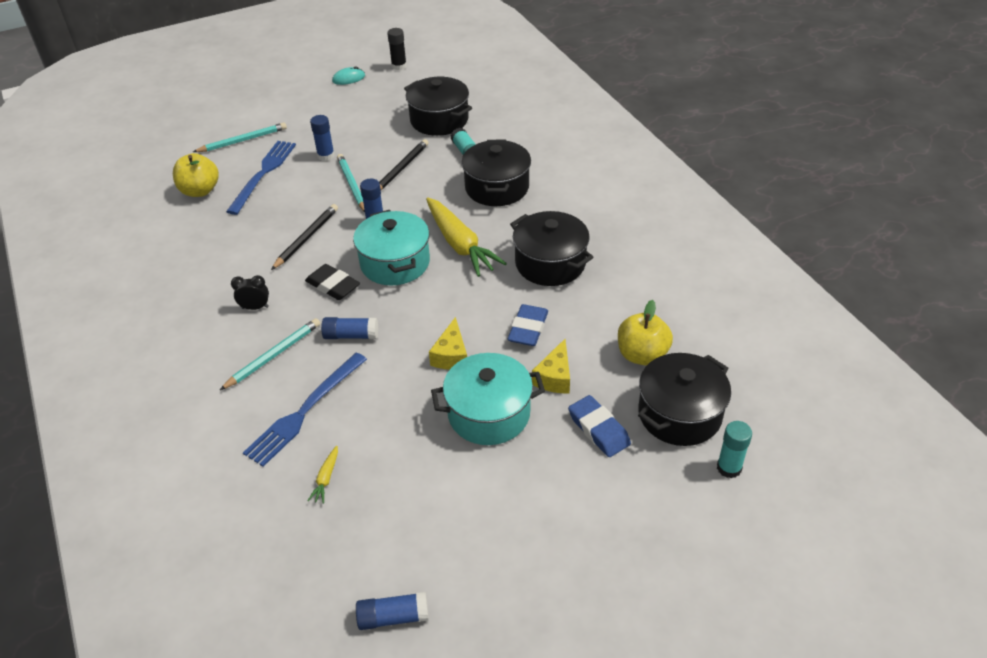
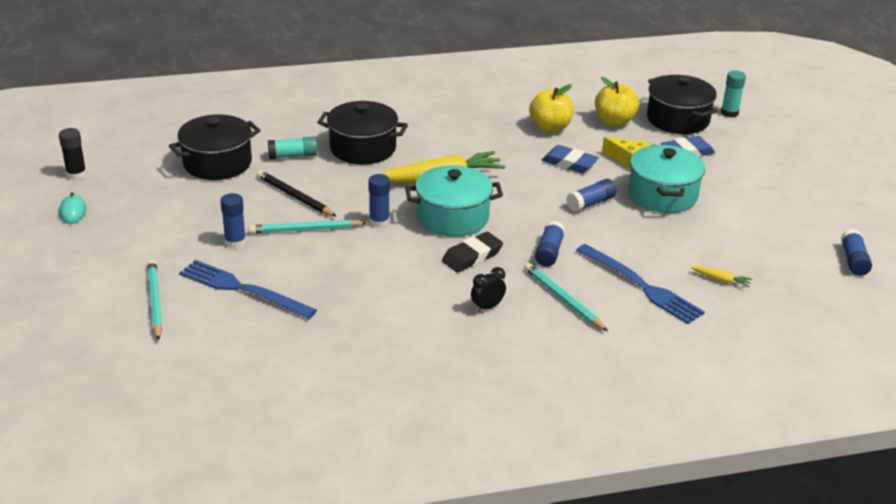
camera: 80 degrees left, 10 degrees down
yellow apple [173,153,219,197] -> yellow apple moved to [529,84,574,133]
black clock [231,275,269,310] -> black clock turned 45 degrees clockwise [471,267,506,312]
black pencil [271,204,338,270] -> none
yellow cheese [429,317,467,370] -> blue glue stick [566,179,616,212]
black pot [510,211,594,286] -> none

